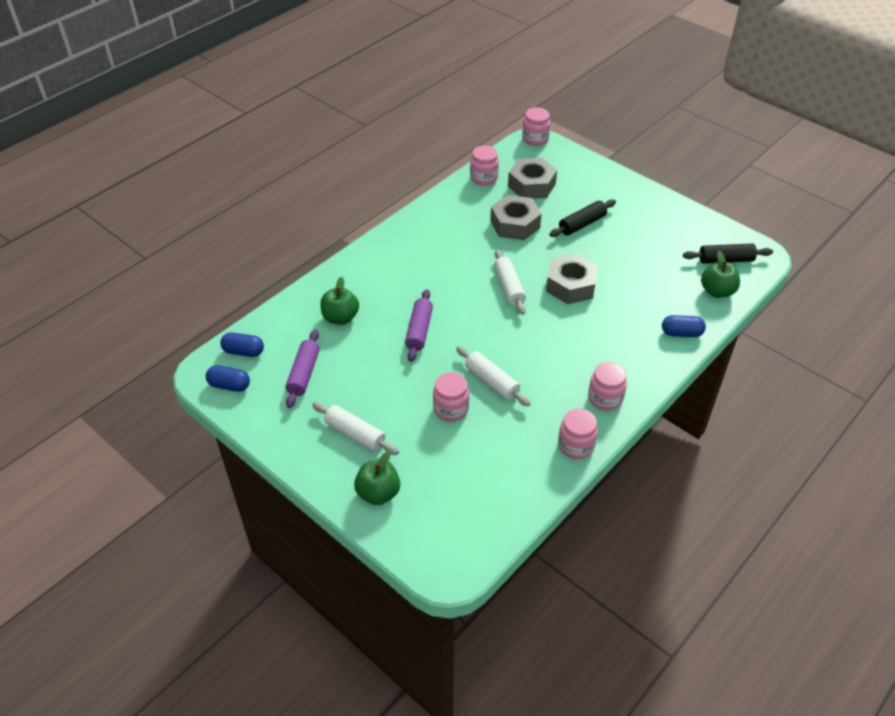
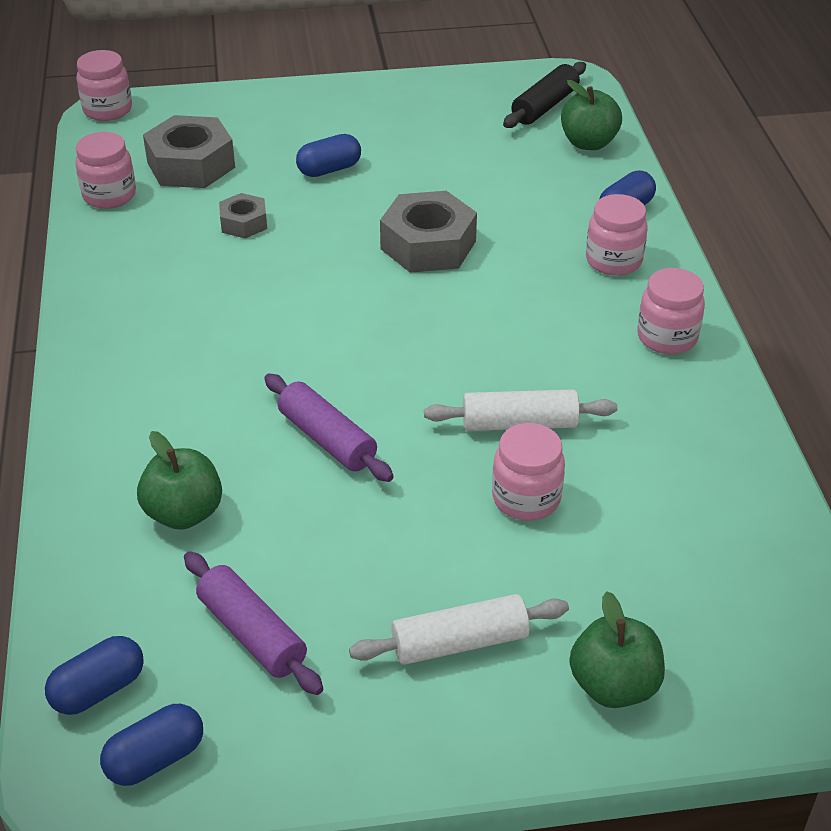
camera: 50 degrees left, 5 degrees down
grey nut [490,195,542,240] -> grey nut [219,193,267,238], size x0.55
white rolling pin [494,249,526,315] -> none
black rolling pin [549,199,616,237] -> blue capsule [296,134,361,177]
pink jar [558,409,598,459] -> pink jar moved to [586,194,648,276]

